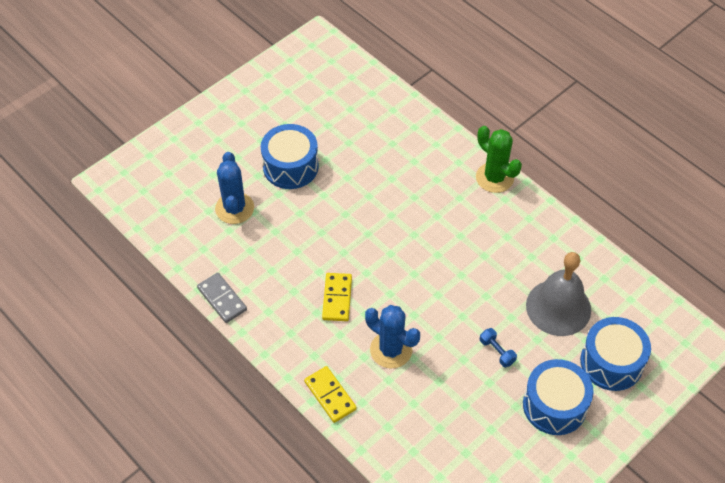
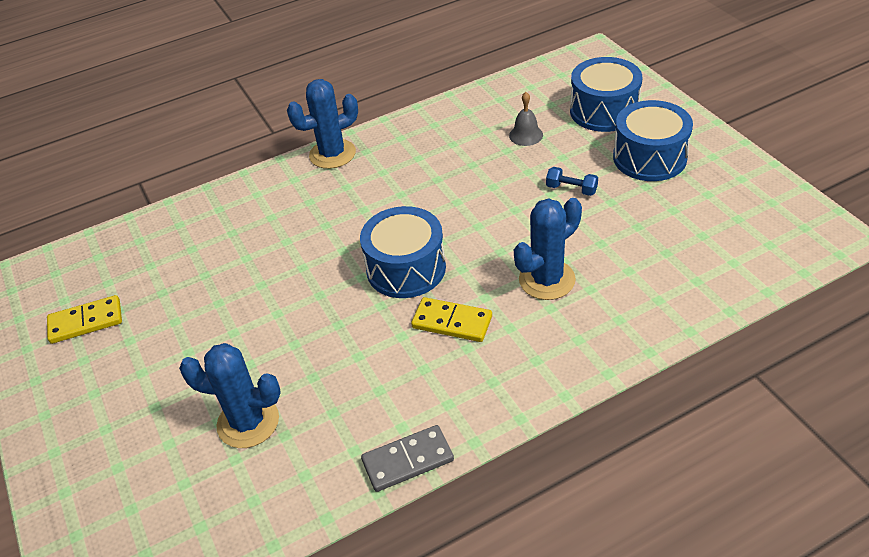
camera: 70 degrees left, 10 degrees down
blue drum [261,124,319,189] -> blue drum moved to [360,206,446,298]
yellow domino [304,366,357,423] -> yellow domino moved to [47,295,122,344]
green cactus [476,126,522,193] -> blue cactus [287,79,358,169]
blue dumbbell [480,328,517,368] -> blue dumbbell turned 45 degrees clockwise [546,167,598,196]
grey bell [526,252,591,336] -> grey bell [509,92,543,146], size x0.46

